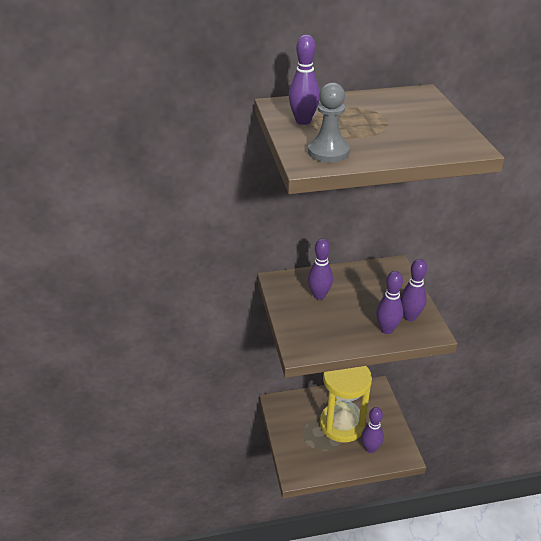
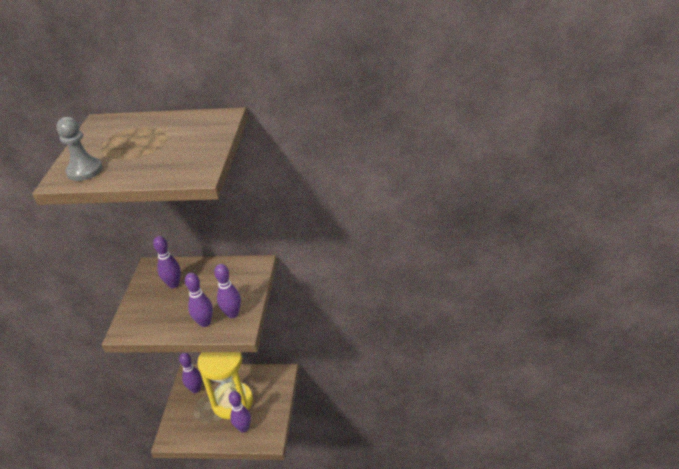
camera: 20 degrees right, 0 degrees up
purple bowling pin [289,35,320,125] -> purple bowling pin moved to [179,353,202,393]

